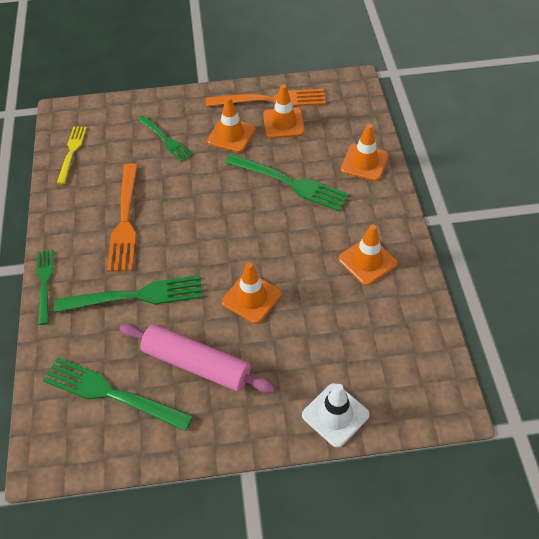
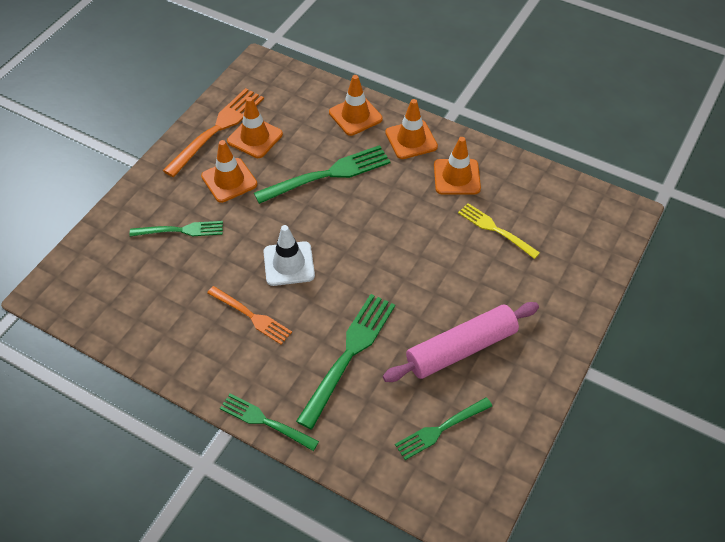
camera: 55 degrees left, 0 degrees up
green fork [43,357,193,431] -> green fork [395,397,492,460], size x0.62
yellow fork [57,126,87,184] -> yellow fork moved to [458,203,540,259]
orange fork [107,164,138,272] -> orange fork [207,286,292,345], size x0.62
orange traffic cone [222,262,281,324] -> orange traffic cone moved to [385,99,438,159]
white traffic cone [302,383,370,448] -> white traffic cone moved to [263,225,315,286]

